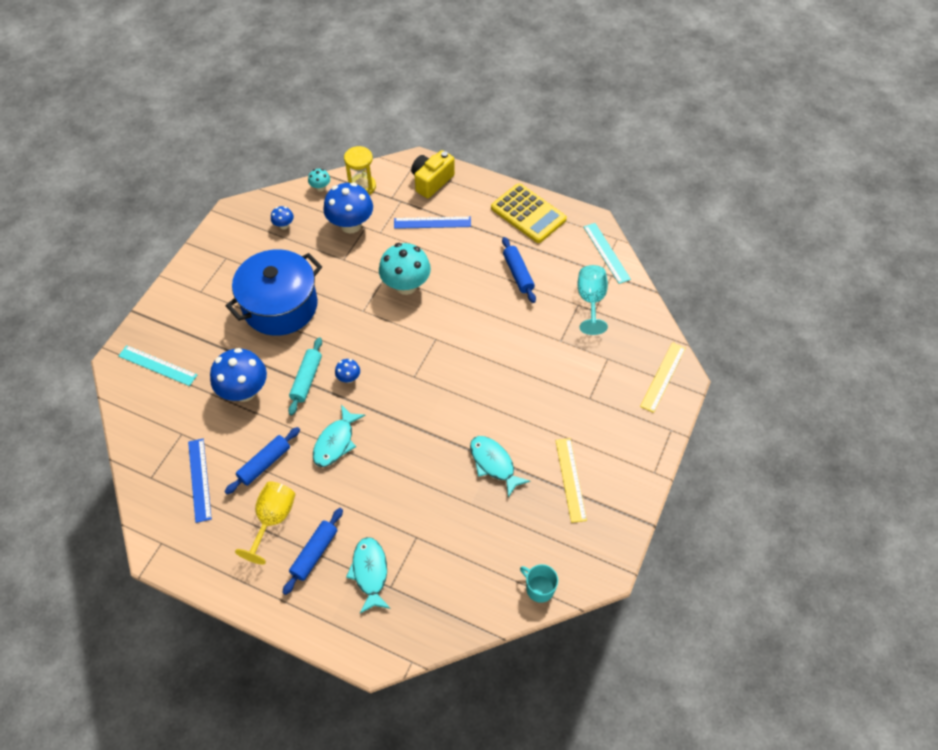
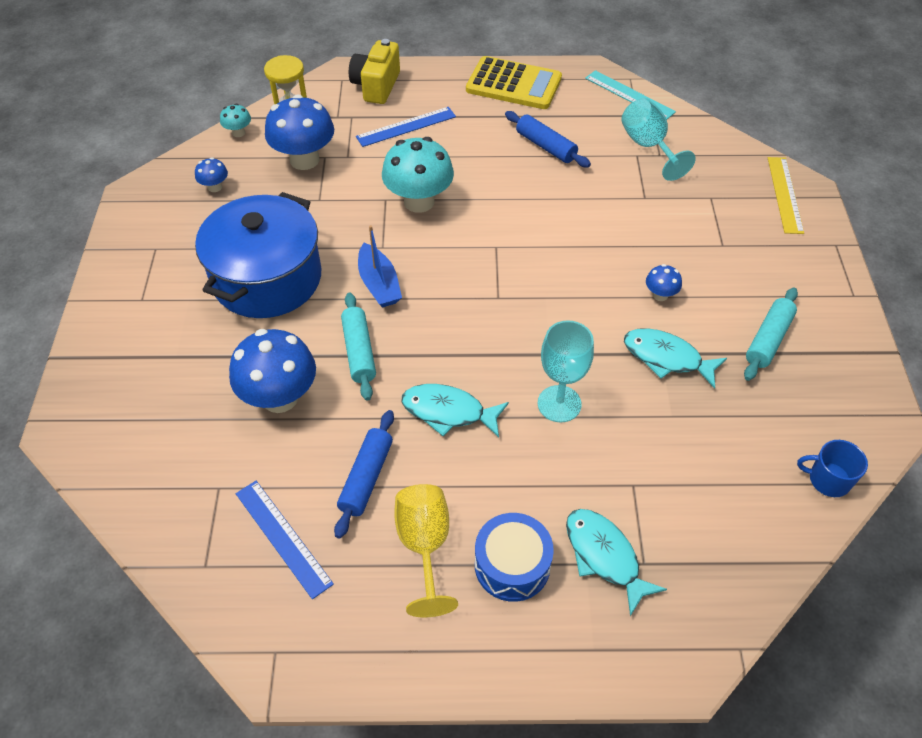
camera: 25 degrees left, 5 degrees down
turquoise ruler [118,345,197,386] -> none
blue rolling pin [282,508,343,595] -> blue drum [475,513,554,602]
turquoise fish [313,405,365,467] -> turquoise fish turned 105 degrees clockwise [402,384,509,437]
blue mushroom [335,359,360,383] -> blue mushroom moved to [646,264,682,301]
turquoise mug [520,564,558,603] -> blue mug [797,440,868,497]
yellow ruler [556,438,587,523] -> turquoise rolling pin [744,287,798,381]
none -> blue boat [358,225,402,308]
none -> turquoise goblet [538,320,594,423]

